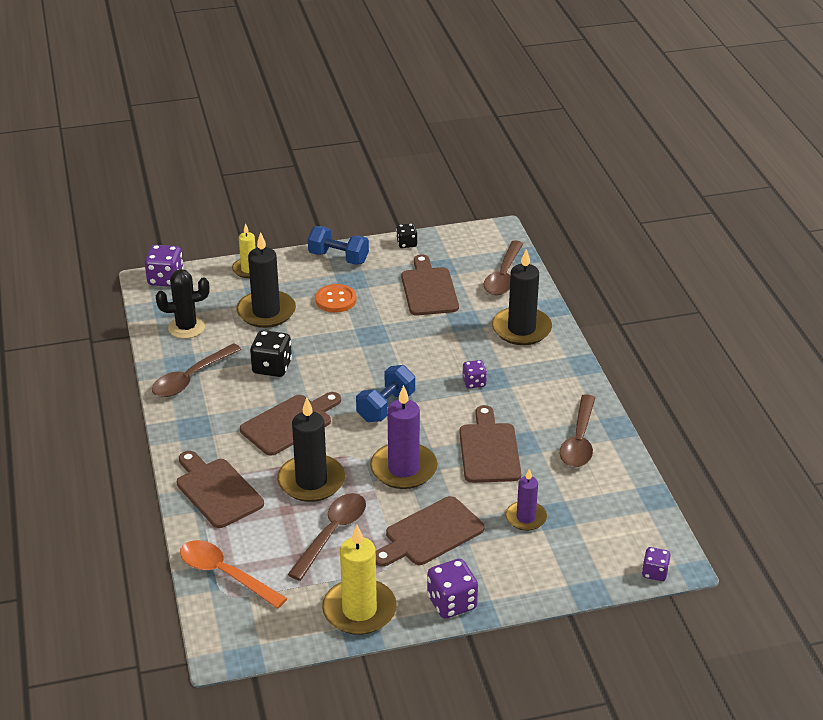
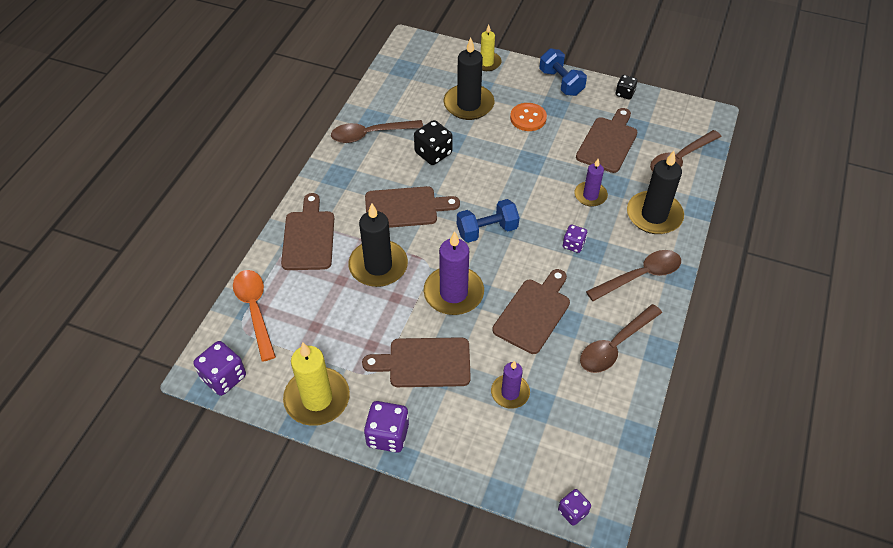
camera: 35 degrees right, 15 degrees up
purple dice [145,245,184,287] -> purple dice moved to [194,341,246,396]
black cactus [156,269,210,339] -> none
brown spoon [287,493,366,581] -> brown spoon moved to [586,250,681,301]
none -> purple candle [575,159,608,207]

